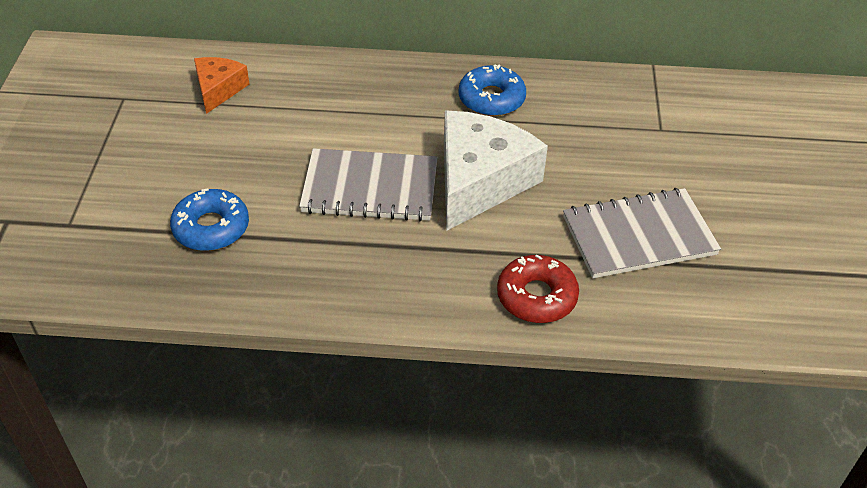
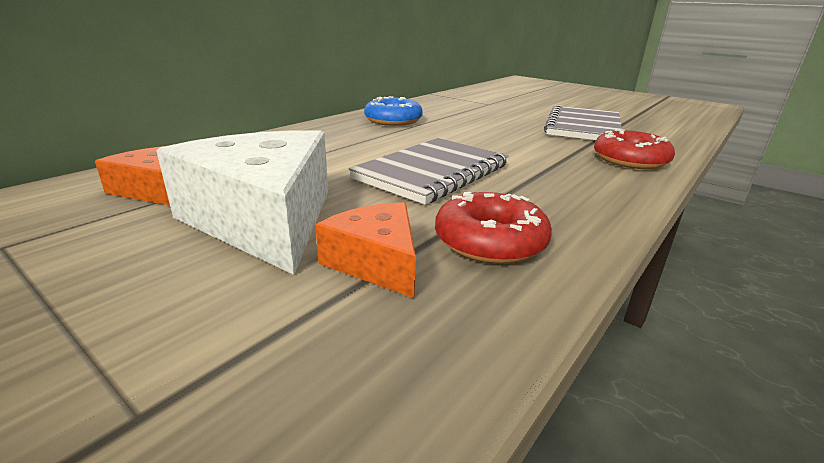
camera: 55 degrees left, 20 degrees down
blue donut [170,188,249,251] -> orange cheese [315,202,416,298]
white cheese [444,111,548,231] -> white cheese moved to [156,130,328,275]
none -> red donut [435,192,552,264]

